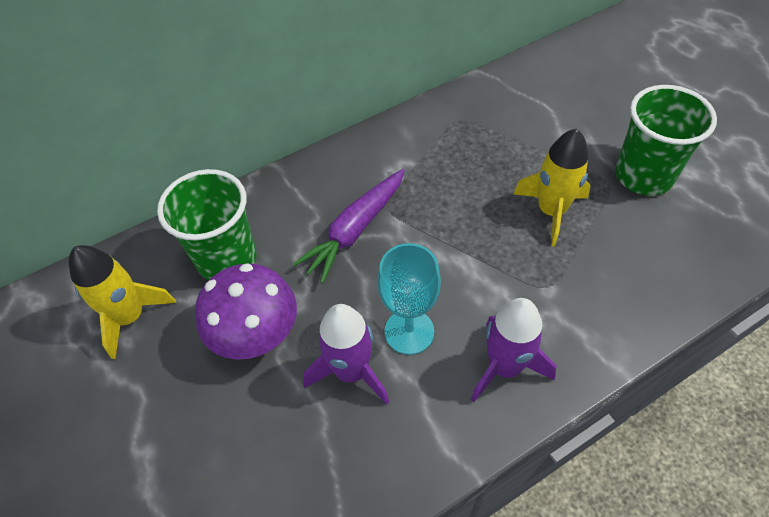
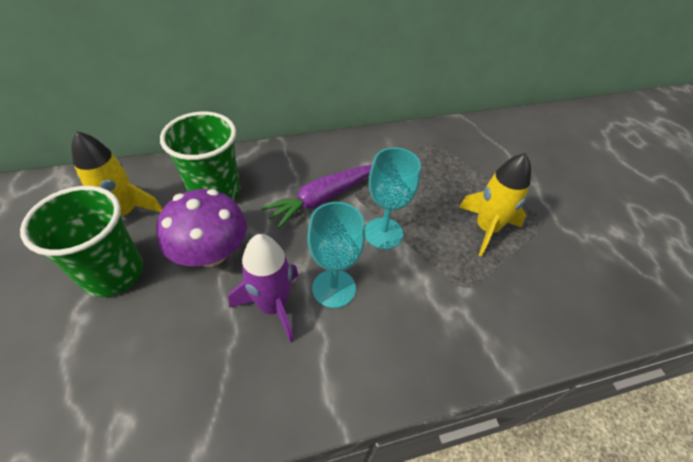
camera: 10 degrees right, 5 degrees down
purple rocket [471,298,557,402] -> none
green cup [615,85,717,196] -> green cup moved to [20,186,143,297]
none -> turquoise goblet [365,147,421,249]

